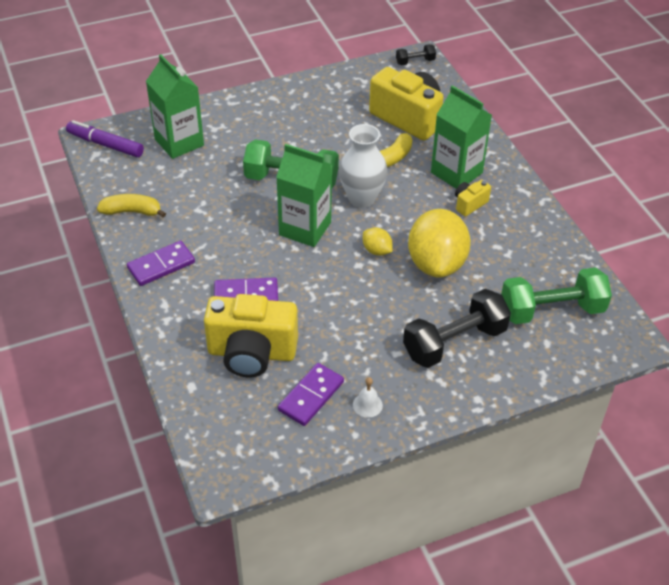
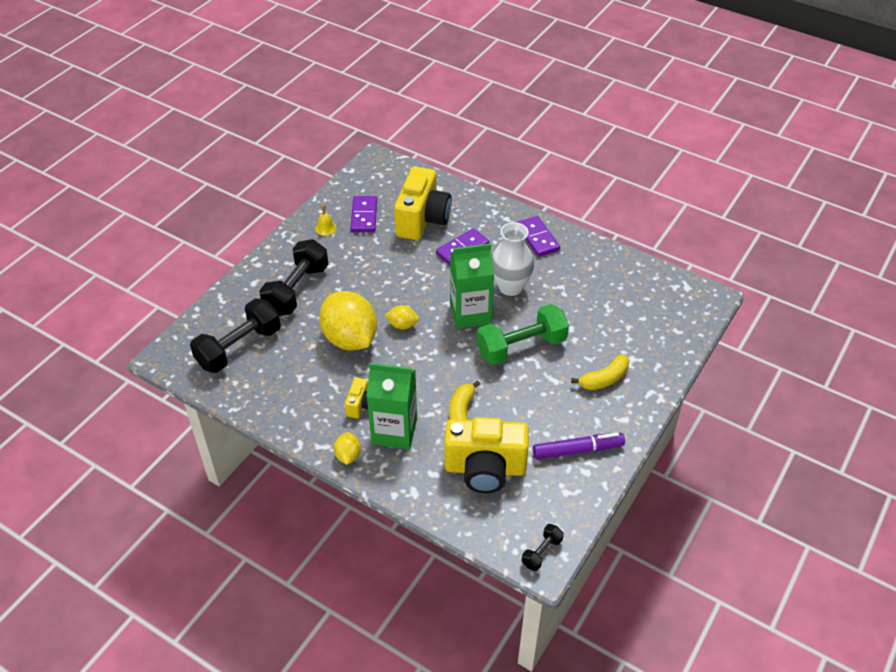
camera: 145 degrees right, 0 degrees up
purple marker [66,120,144,157] -> purple marker moved to [533,433,625,459]
yellow banana [97,194,166,218] -> yellow banana moved to [571,354,629,390]
purple domino [127,241,195,286] -> purple domino turned 45 degrees counterclockwise [517,216,560,257]
green carton [146,54,204,159] -> none
yellow camera [204,294,298,377] -> yellow camera turned 135 degrees clockwise [394,167,452,240]
white vase [339,124,387,208] -> white vase moved to [492,222,534,296]
white bell [353,377,383,418] -> yellow bell [315,203,337,236]
green dumbbell [501,268,612,324] -> black dumbbell [190,298,281,373]
none -> yellow lemon [334,432,361,465]

